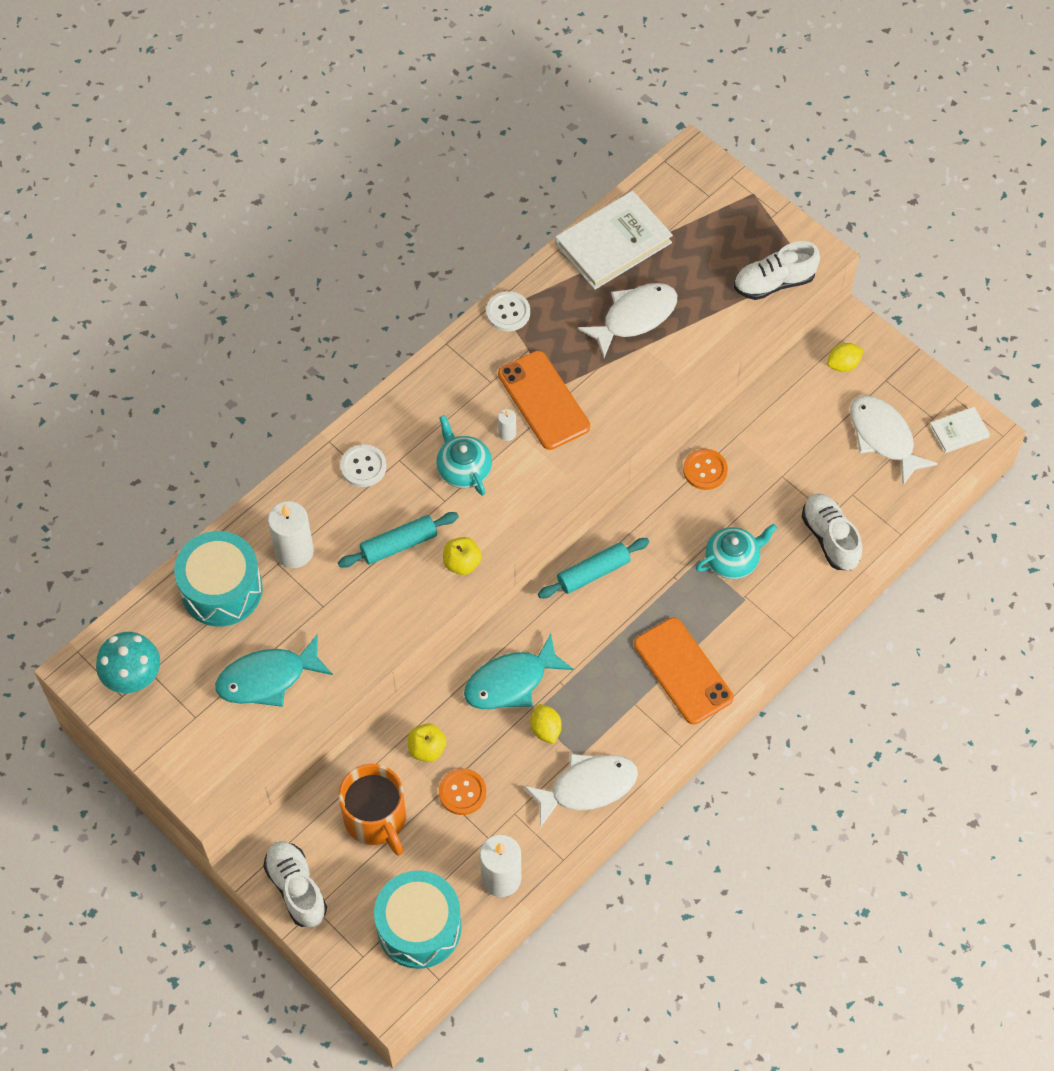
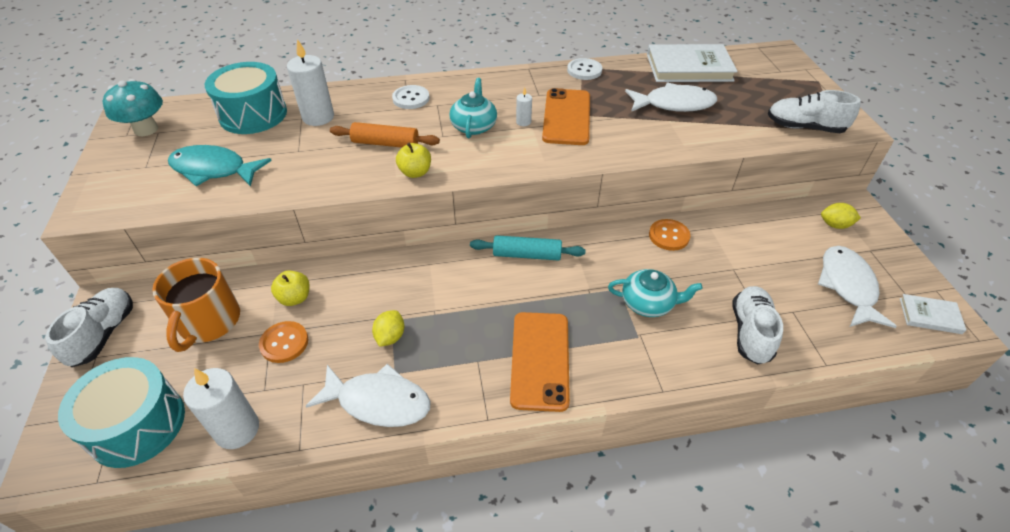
camera: 35 degrees right, 15 degrees down
turquoise rolling pin [338,512,459,568] -> orange rolling pin [330,122,440,148]
turquoise fish [464,634,574,709] -> none

